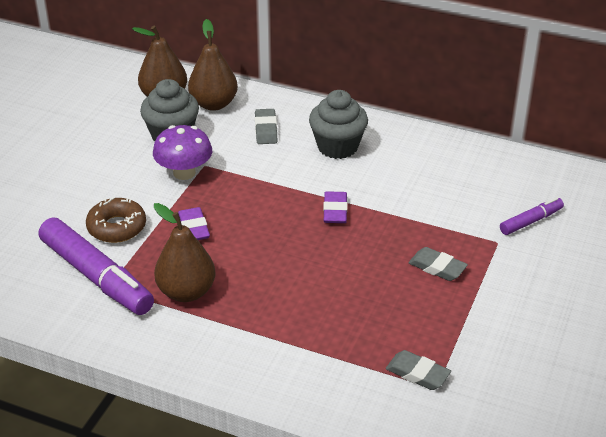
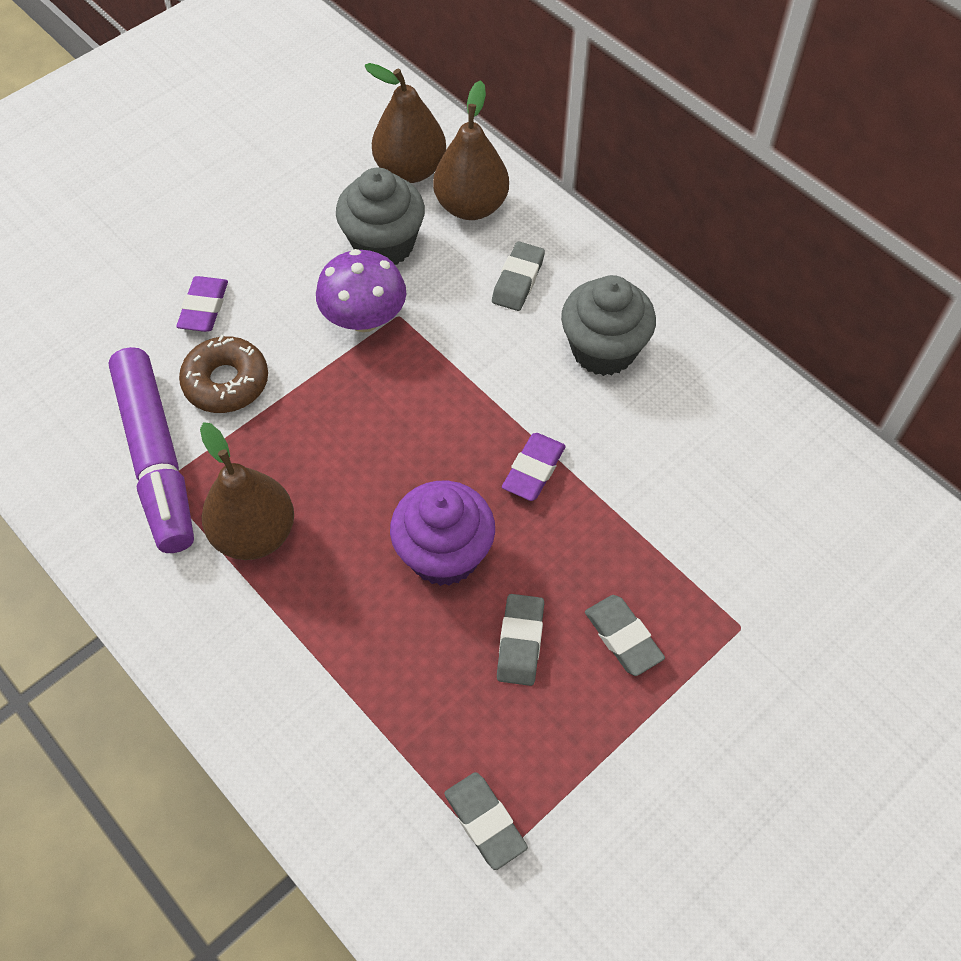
camera: 25 degrees right, 20 degrees up
purple eraser [178,207,210,240] -> purple eraser moved to [176,276,228,332]
purple marker [500,197,564,235] -> none
none -> purple cupcake [390,481,495,586]
none -> grey eraser [497,594,544,686]

